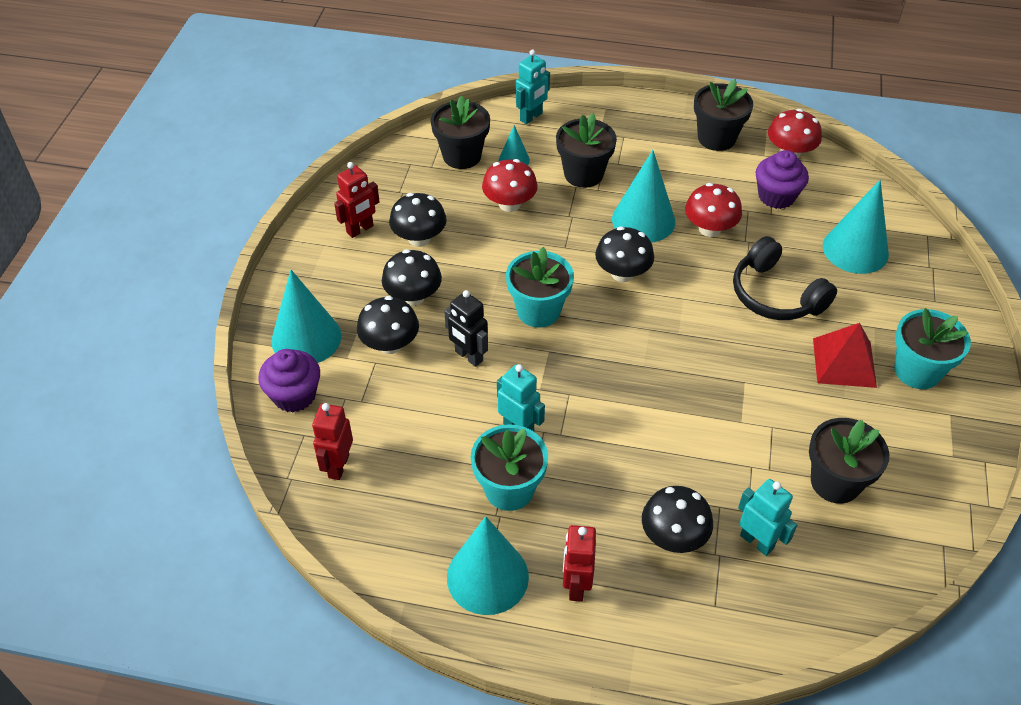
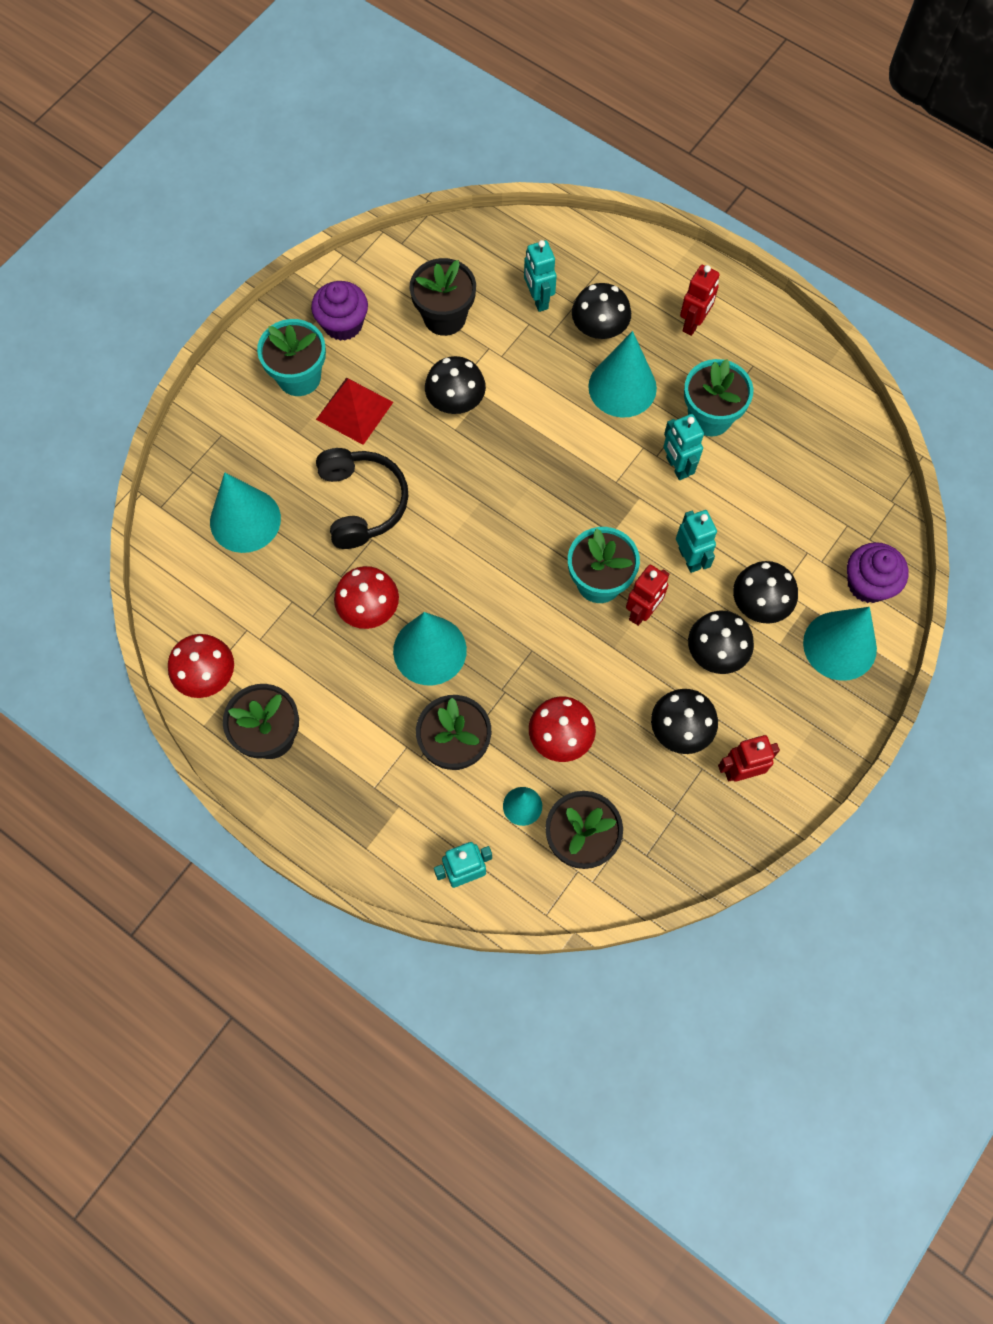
camera: 155 degrees left, 20 degrees up
red robot [312,403,353,480] -> red robot moved to [626,565,669,626]
black robot [444,290,488,367] -> turquoise robot [676,510,717,573]
turquoise cone [447,516,529,615] -> turquoise cone moved to [588,331,657,418]
black mushroom [595,226,654,282] -> black mushroom moved to [425,356,486,414]
purple cupcake [756,150,809,209] -> purple cupcake moved to [311,281,368,341]

